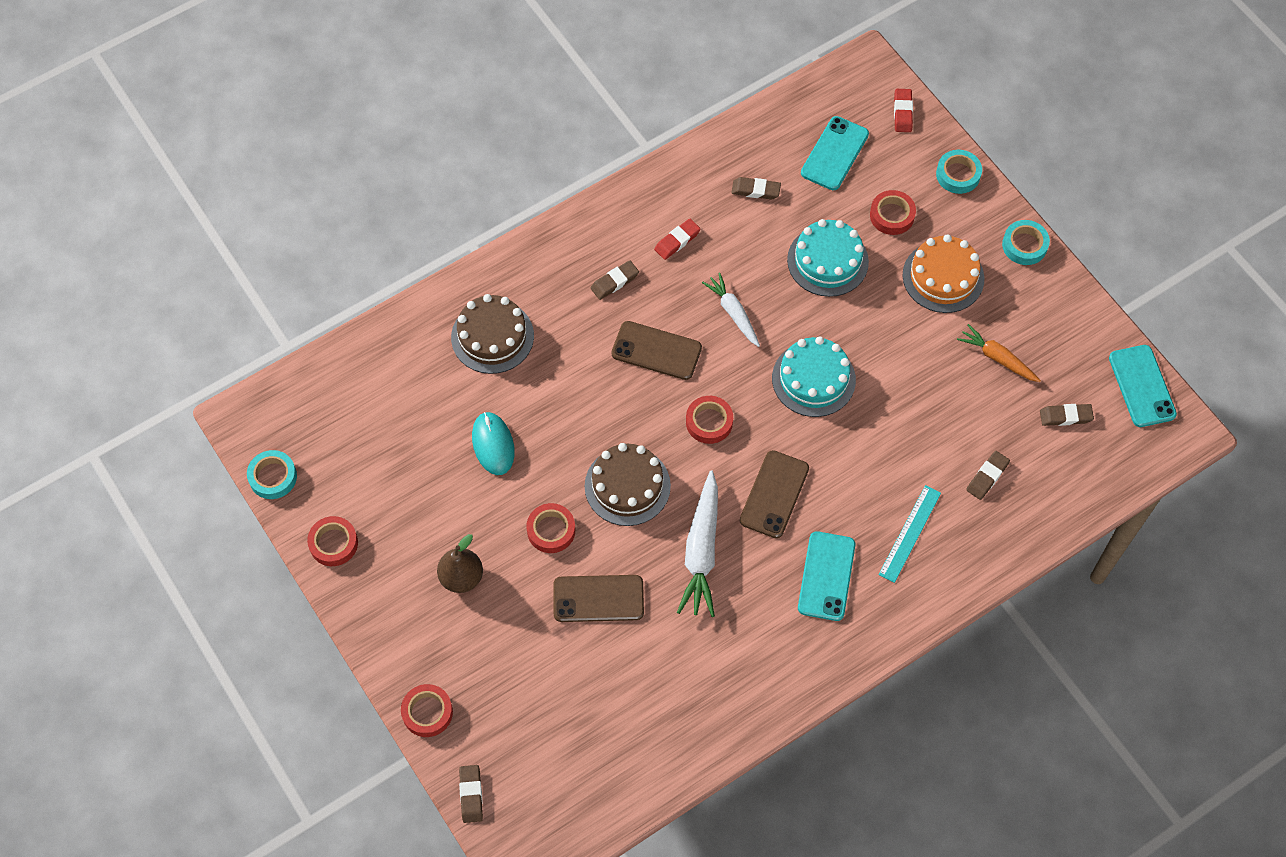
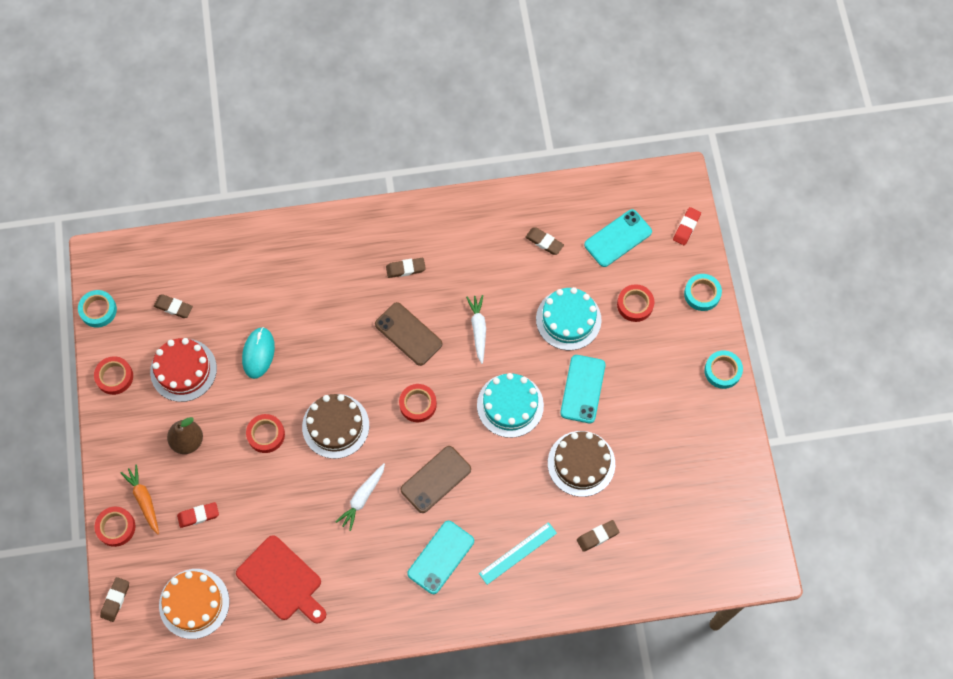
camera: 25 degrees right, 5 degrees up
brown cake [451,294,534,374] -> brown cake moved to [548,431,615,497]
brown phone [553,575,644,622] -> none
red eraser [654,219,701,260] -> red eraser moved to [177,502,219,528]
white carrot [677,470,718,617] -> white carrot [336,463,385,531], size x0.62
orange cake [903,234,985,313] -> orange cake moved to [159,569,230,639]
orange carrot [957,324,1041,382] -> orange carrot moved to [120,464,159,534]
brown eraser [1040,404,1094,426] -> brown eraser moved to [154,294,193,318]
turquoise phone [1109,345,1177,427] -> turquoise phone moved to [560,355,606,423]
none -> red cake [150,338,217,402]
none -> red cutting board [236,535,326,624]

